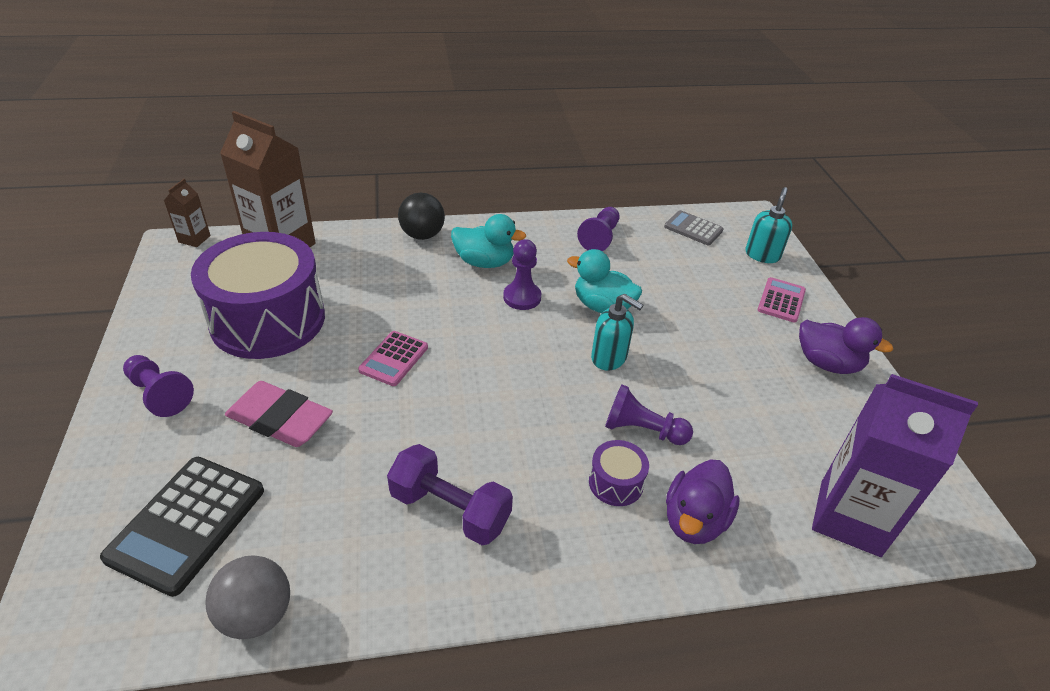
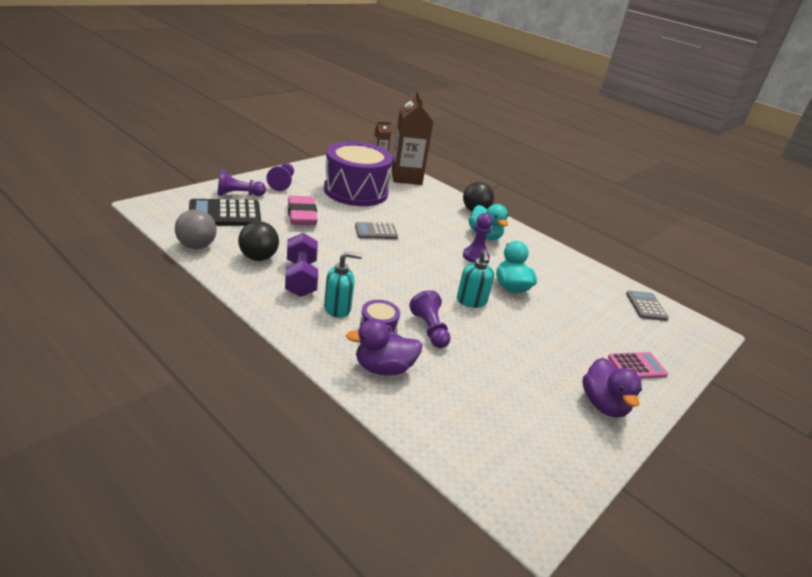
camera: 50 degrees right, 10 degrees down
pink calculator [358,331,428,386] -> grey calculator [355,222,398,239]
purple pawn [577,207,619,251] -> purple pawn moved to [217,170,266,196]
turquoise soap dispenser [745,187,792,263] -> turquoise soap dispenser moved to [324,252,362,318]
purple carton [812,374,978,557] -> none
none -> black ball [238,221,279,261]

